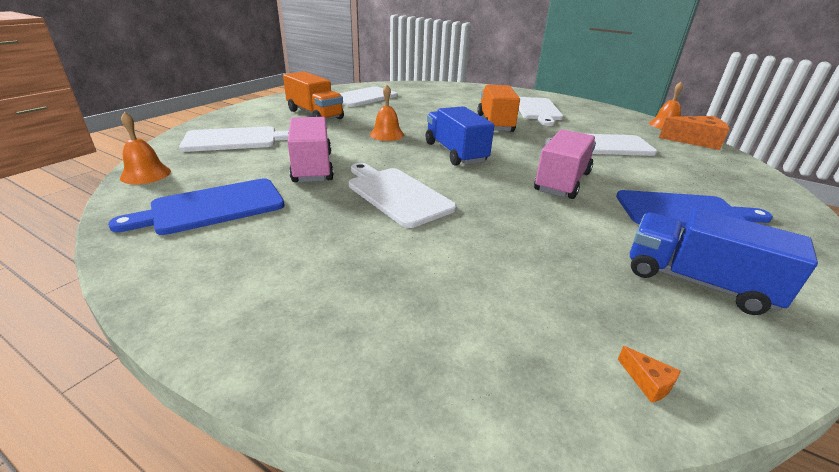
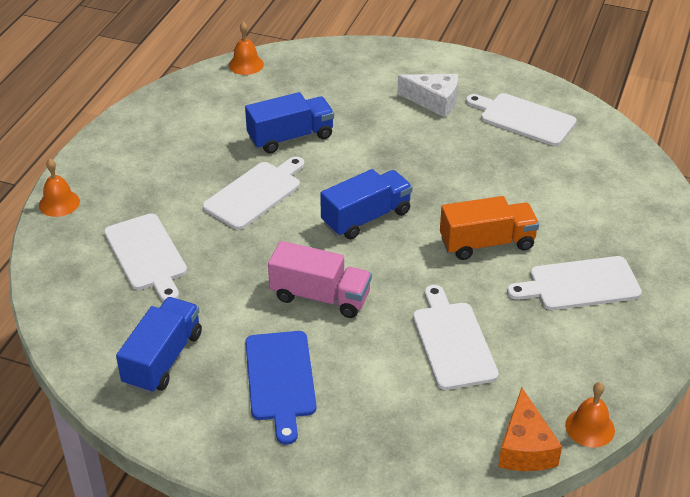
camera: 80 degrees right, 10 degrees up
blue cutting board [108,178,285,235] -> none
white cutting board [179,126,289,152] -> white cutting board moved to [104,213,187,302]
orange truck [283,71,344,120] -> white cheese [397,74,458,117]
pink truck [288,117,334,182] -> blue truck [245,92,334,154]
orange bell [370,85,404,141] -> orange bell moved to [39,159,80,217]
orange cheese [618,346,681,403] -> none

